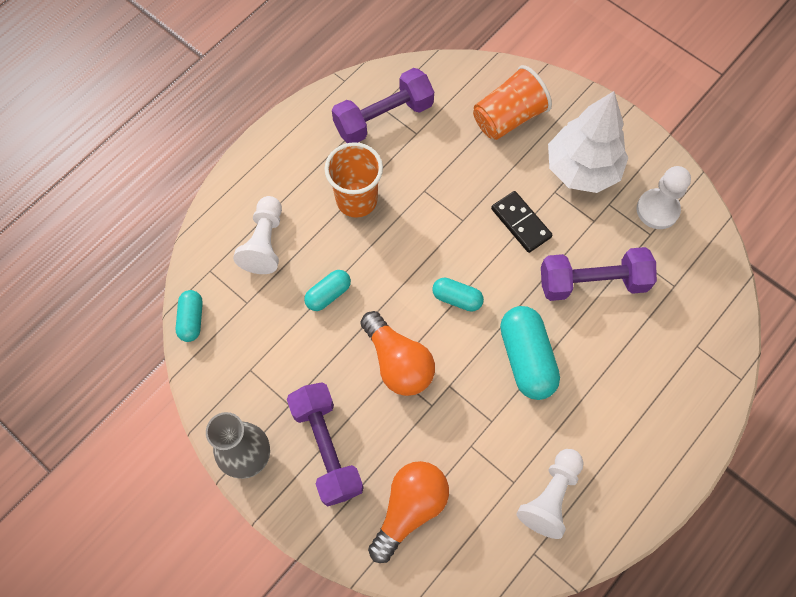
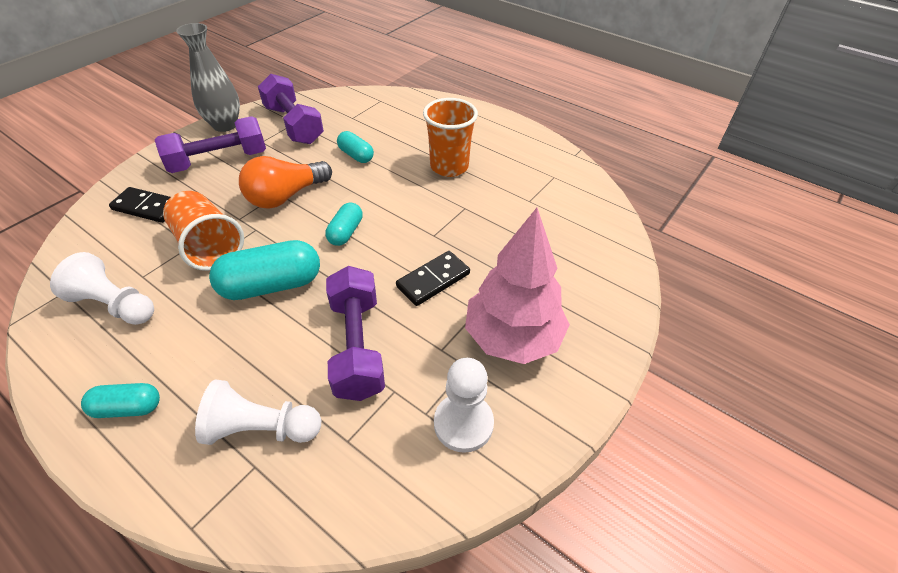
camera: 85 degrees right, 20 degrees down
turquoise capsule [176,290,203,342] -> turquoise capsule moved to [81,383,160,418]
white pawn [233,196,282,274] -> white pawn moved to [195,379,321,445]
purple dumbbell [332,68,434,143] -> purple dumbbell moved to [258,74,324,144]
orange light bulb [368,461,449,563] -> black domino [109,187,171,223]
orange cup [473,65,552,140] -> orange cup moved to [163,191,244,271]
white tree [548,91,628,193] -> pink tree [465,208,570,364]

